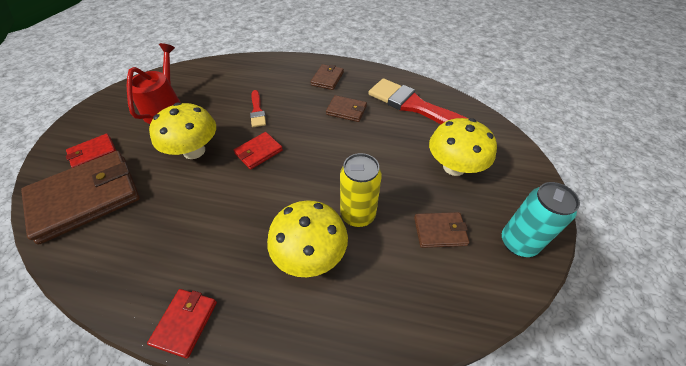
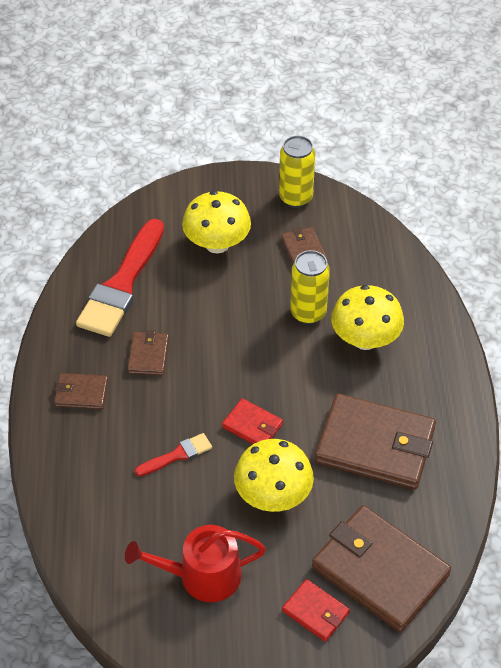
camera: 105 degrees left, 0 degrees up
red wallet [147,289,217,359] -> none
turquoise can [502,182,580,257] -> yellow can [279,136,315,208]
none -> brown wallet [315,394,436,489]

